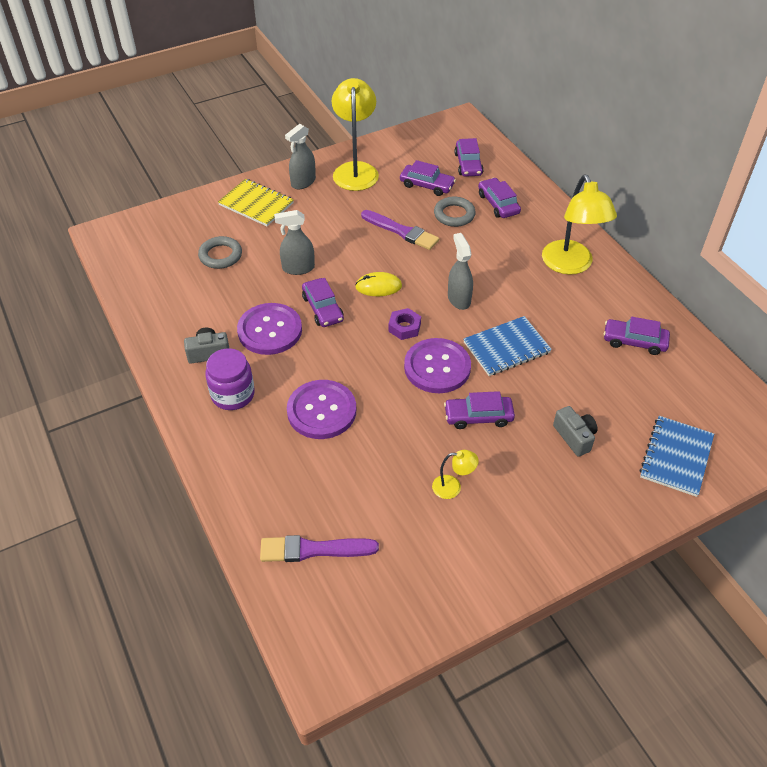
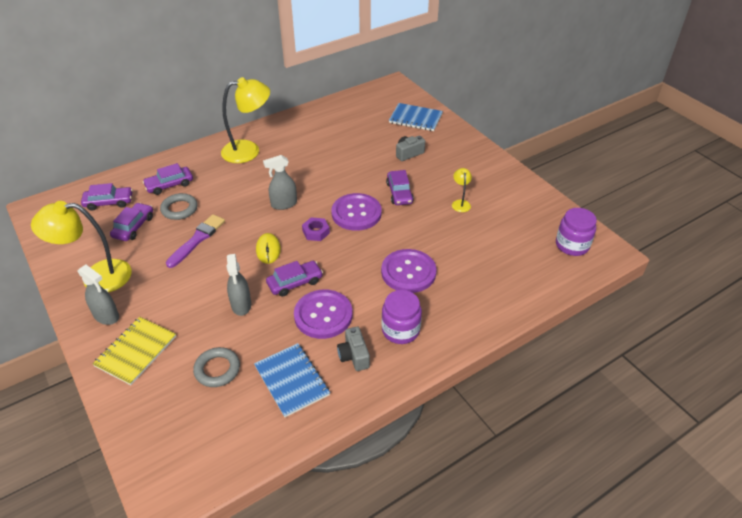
camera: 95 degrees left, 5 degrees down
purple brush [260,535,379,562] -> none
blue notebook [463,316,552,376] -> blue notebook moved to [254,343,330,417]
purple car [604,317,670,355] -> none
none -> purple jar [556,208,597,256]

